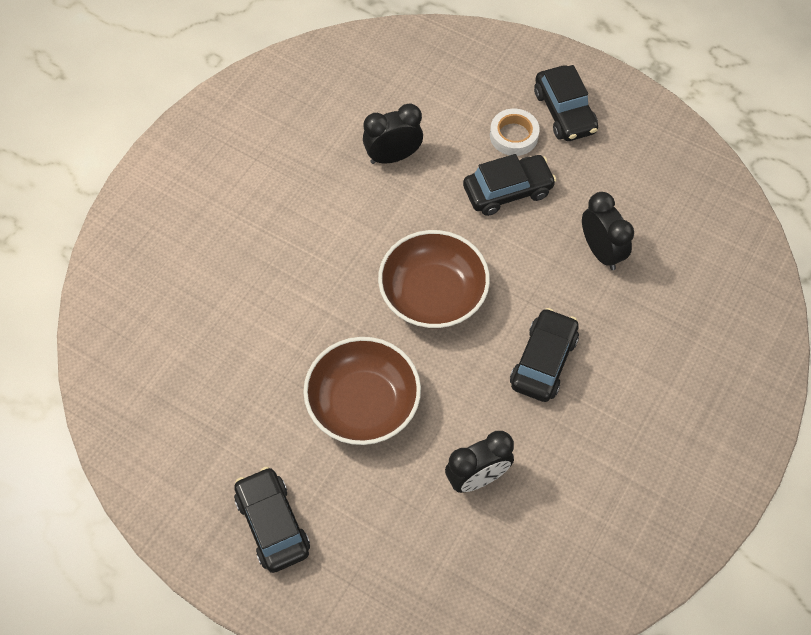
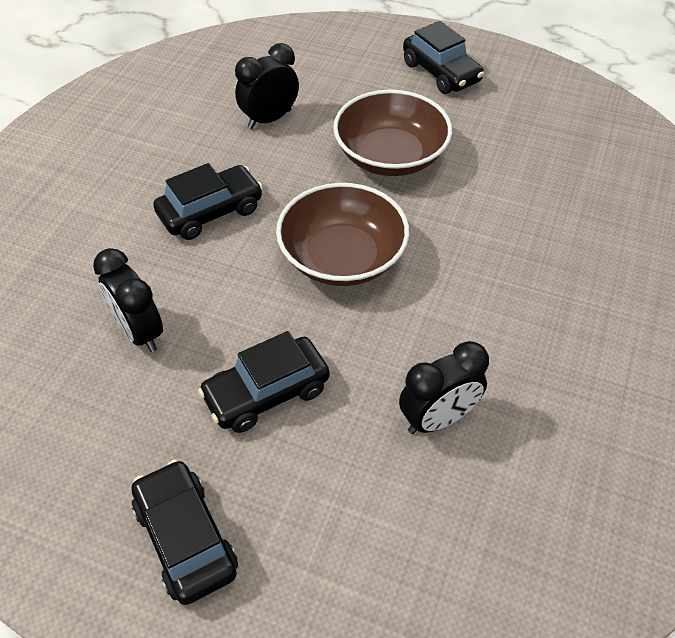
camera: 170 degrees right, 10 degrees down
white tape [490,109,540,156] -> none
black car [510,308,579,402] -> black car turned 135 degrees counterclockwise [153,163,263,240]

